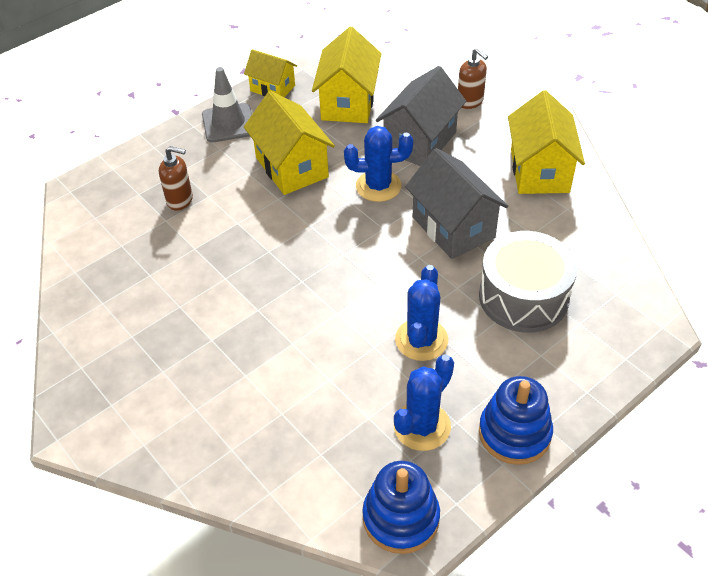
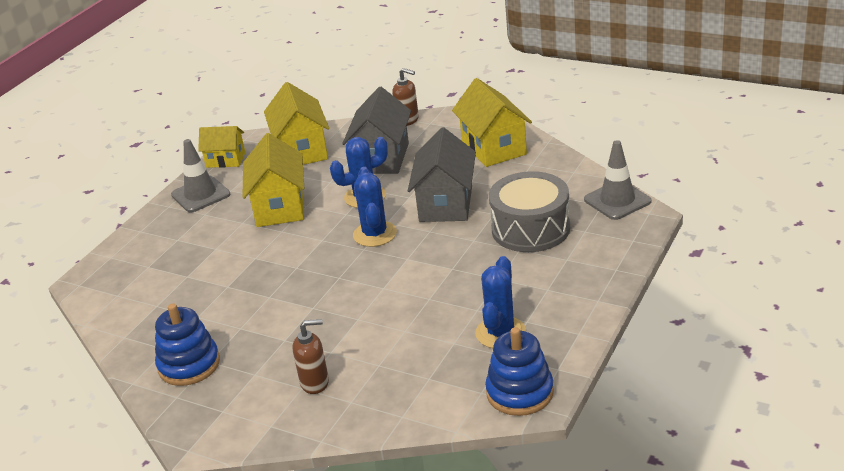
camera: 20 degrees left, 15 degrees down
brown soap dispenser [159,146,193,210] -> brown soap dispenser moved to [293,319,329,394]
yellow house [244,91,335,195] -> yellow house turned 45 degrees clockwise [242,133,304,227]
blue cactus [395,265,448,361] -> blue cactus moved to [353,167,397,247]
grey house [405,148,508,259] -> grey house turned 60 degrees clockwise [408,127,476,222]
blue stacking toy [479,376,553,465] -> blue stacking toy moved to [155,303,220,386]
none -> grey traffic cone [584,140,652,220]

